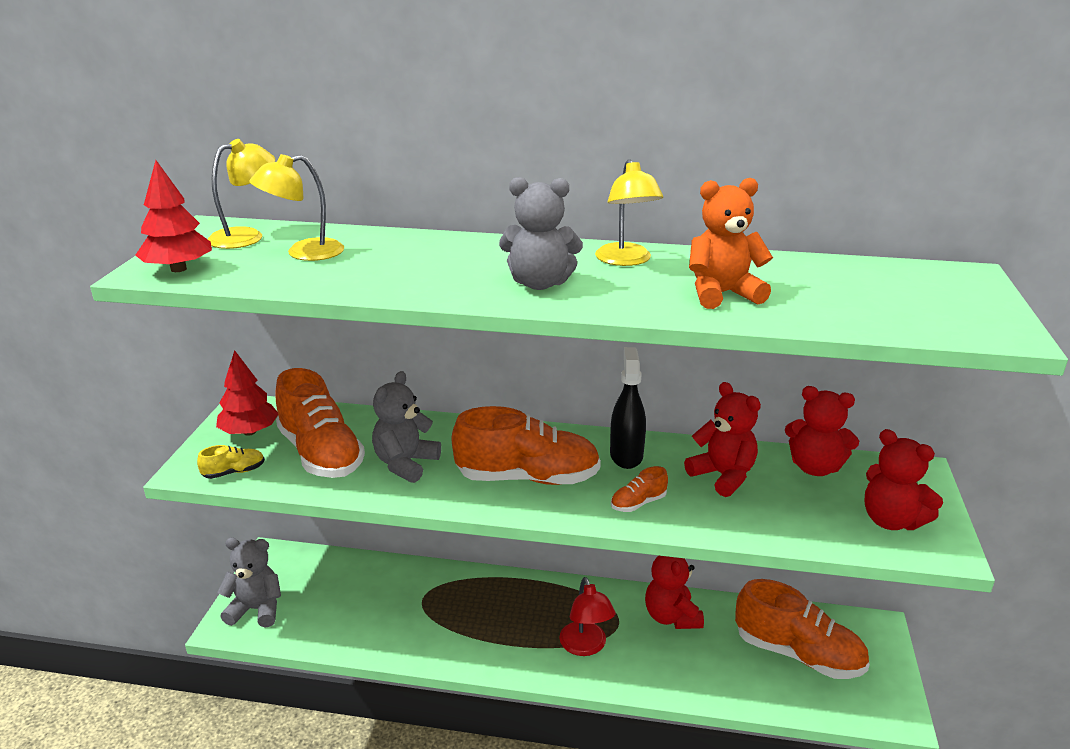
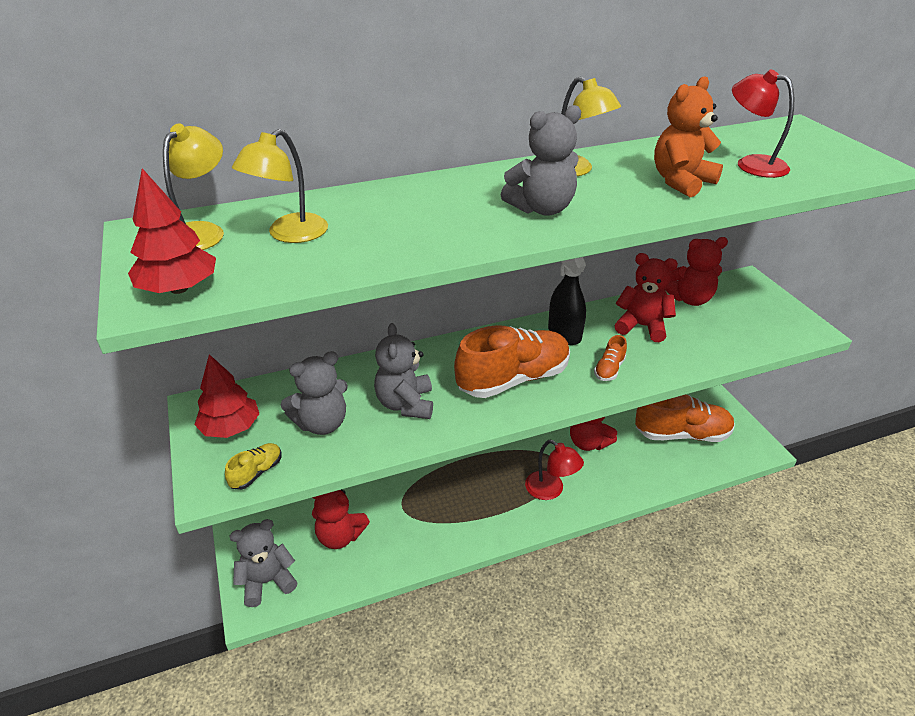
camera: 30 degrees left, 10 degrees up
orange shoe [275,368,365,478] -> grey teddy bear [281,351,348,435]
red teddy bear [865,429,943,530] -> red teddy bear moved to [312,489,370,549]
none -> red lamp [732,69,794,178]

